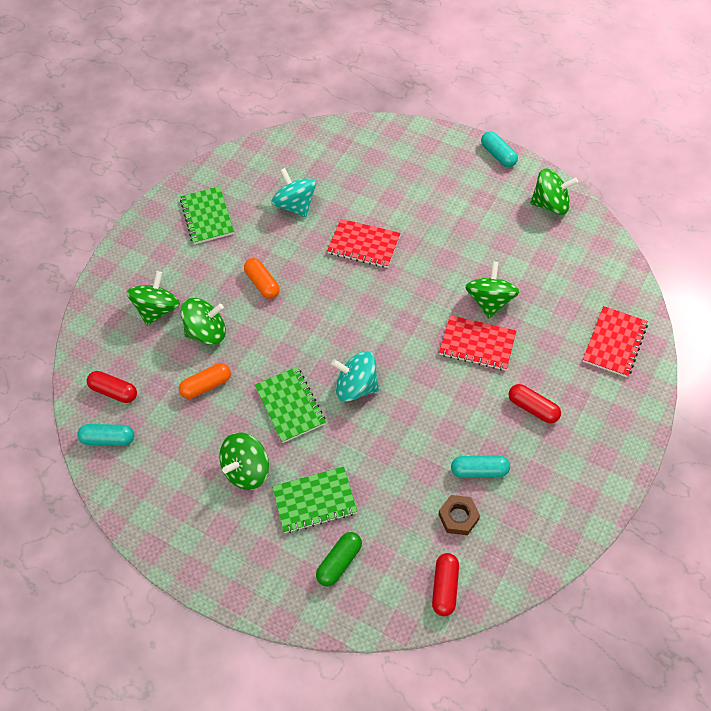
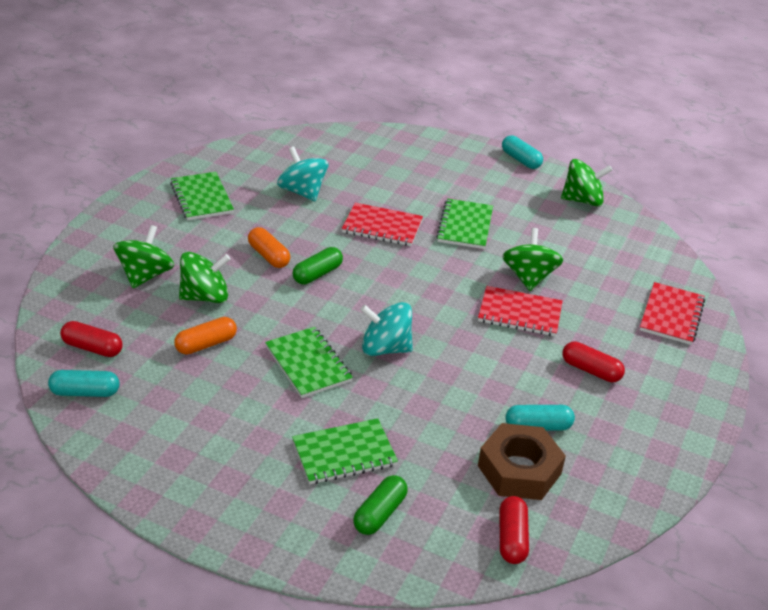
camera: 10 degrees left, 20 degrees down
green spinning top [219,432,269,490] -> none
brown nut [438,495,480,535] -> brown nut [478,423,566,500], size x1.71
none -> green capsule [293,247,343,285]
none -> green notebook [436,199,493,249]

